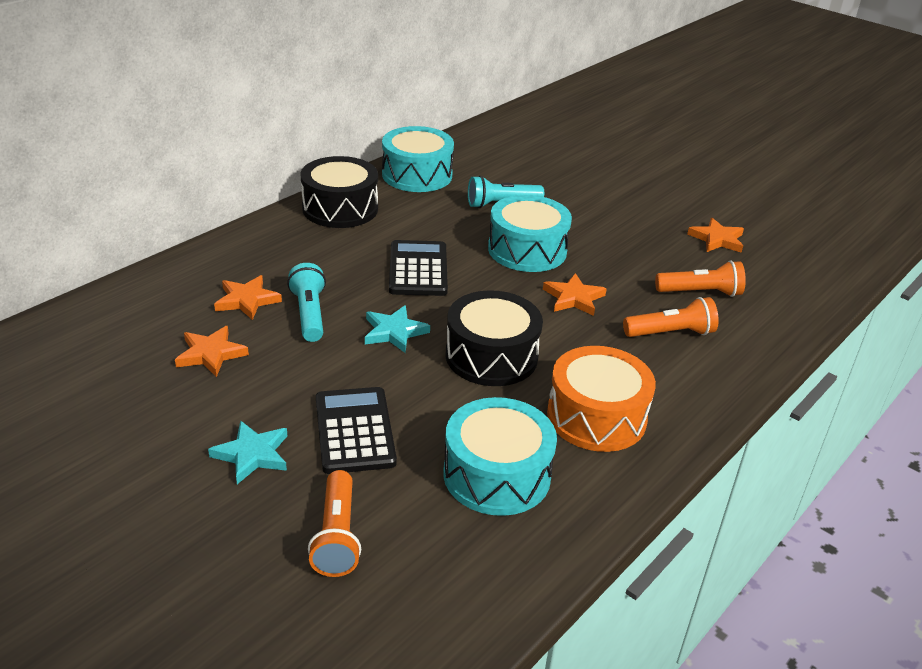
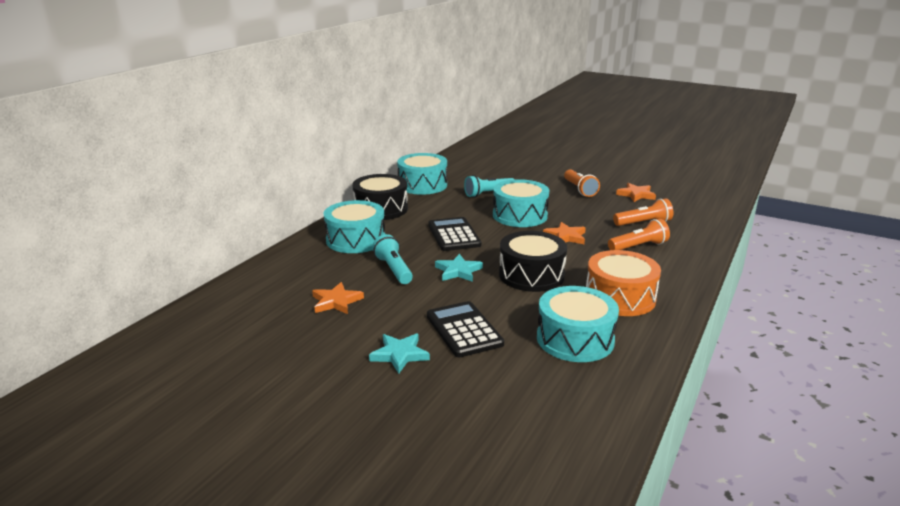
camera: 10 degrees left, 10 degrees down
orange star [214,275,282,320] -> none
orange flashlight [308,470,361,577] -> orange flashlight moved to [564,169,600,197]
none -> turquoise drum [324,200,385,253]

